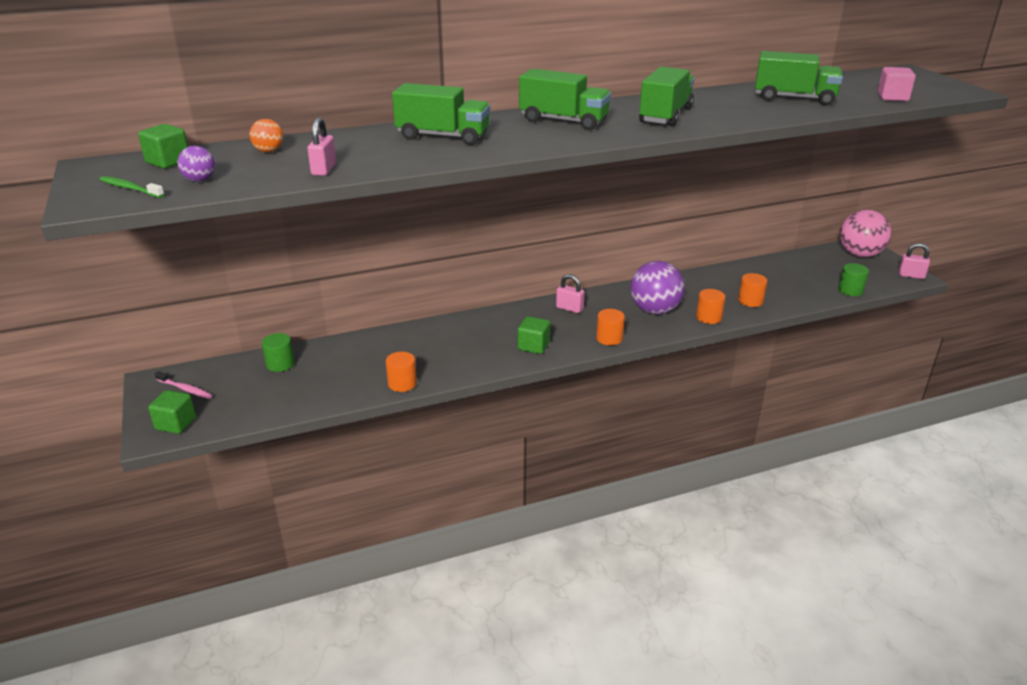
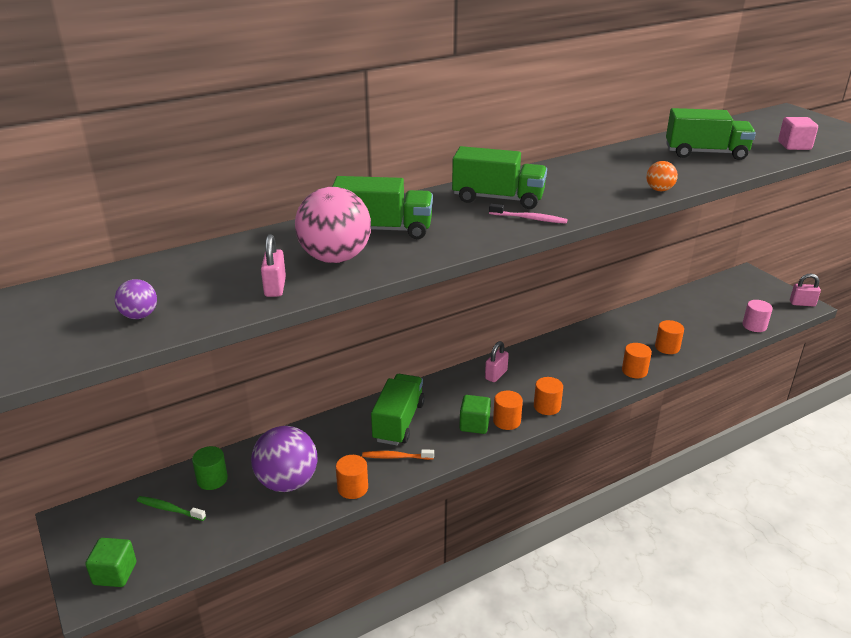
camera: 10 degrees left, 0 degrees up
green toothbrush [99,176,165,198] -> green toothbrush moved to [137,496,206,521]
green cube [138,124,188,169] -> none
pink toothbrush [155,371,212,399] -> pink toothbrush moved to [489,204,568,224]
orange ball [249,119,283,152] -> orange ball moved to [646,161,678,191]
pink padlock [556,274,585,313] -> pink padlock turned 75 degrees counterclockwise [485,341,509,382]
purple ball [630,261,685,314] -> purple ball moved to [251,426,317,492]
green truck [639,67,694,126] -> green truck moved to [371,374,425,445]
green cylinder [838,263,869,296] -> pink cylinder [742,300,773,332]
pink ball [840,209,891,257] -> pink ball moved to [295,187,371,263]
none -> orange toothbrush [362,449,434,460]
none -> orange cylinder [493,391,523,430]

